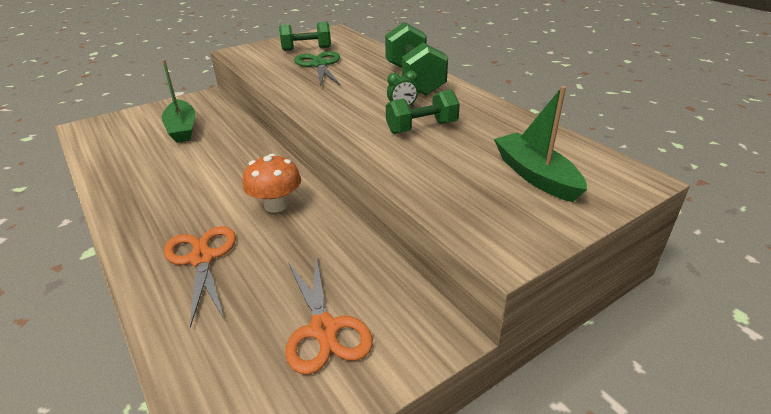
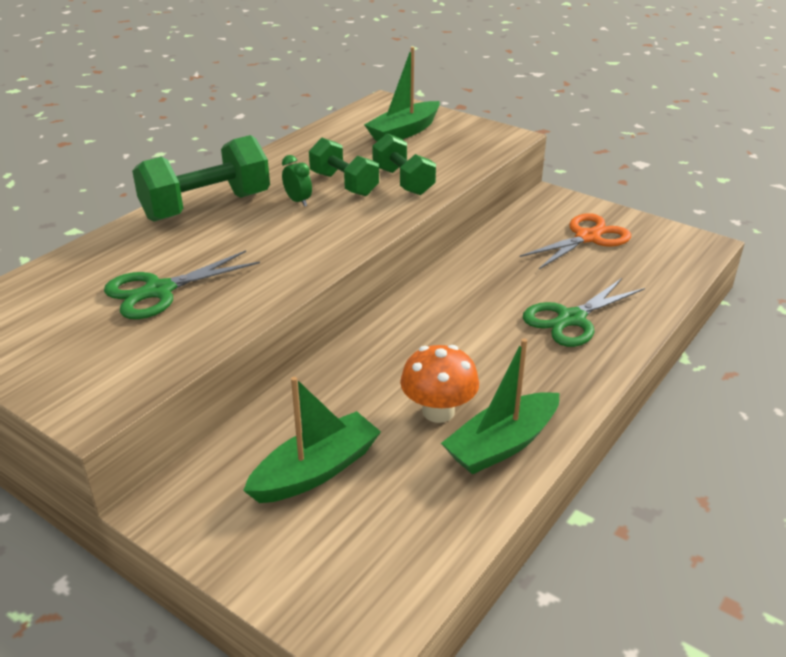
camera: 110 degrees left, 0 degrees up
orange scissors [164,226,236,328] -> green scissors [523,278,645,347]
orange mushroom [243,154,301,213] -> orange mushroom moved to [400,345,479,423]
green dumbbell [279,22,331,51] -> green dumbbell moved to [372,133,436,195]
none -> green boat [441,338,560,474]

